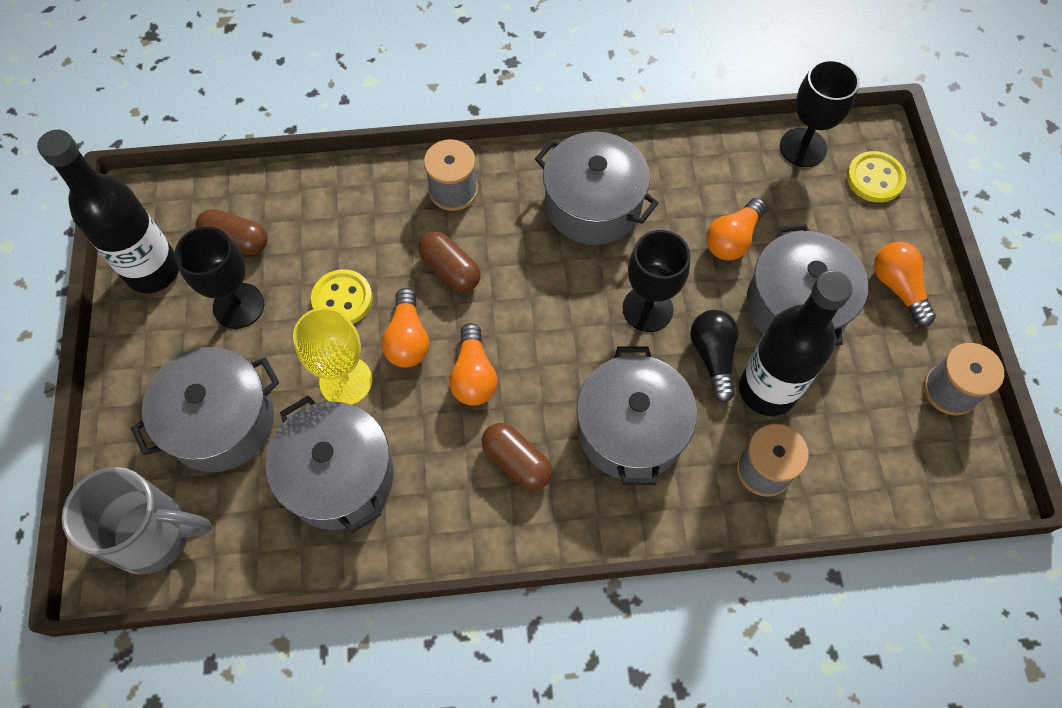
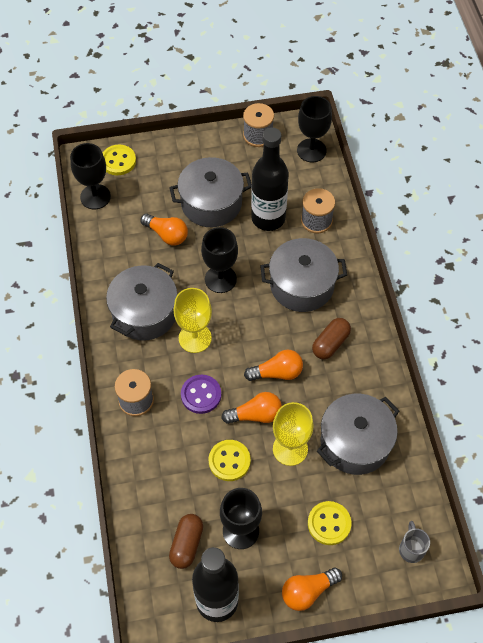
camera: 95 degrees left, 5 degrees down
grey mug [62,467,212,575] -> grey mug [399,521,430,563], size x0.49
grey pot [131,347,279,472] -> yellow button [308,501,351,545]
brown capsule [419,231,481,292] -> purple button [181,375,221,414]
black light bulb [690,310,739,403] -> none
orange light bulb [874,242,936,326] -> orange light bulb moved to [282,567,342,611]
none -> yellow goblet [174,288,212,353]
none -> black goblet [297,96,332,162]

